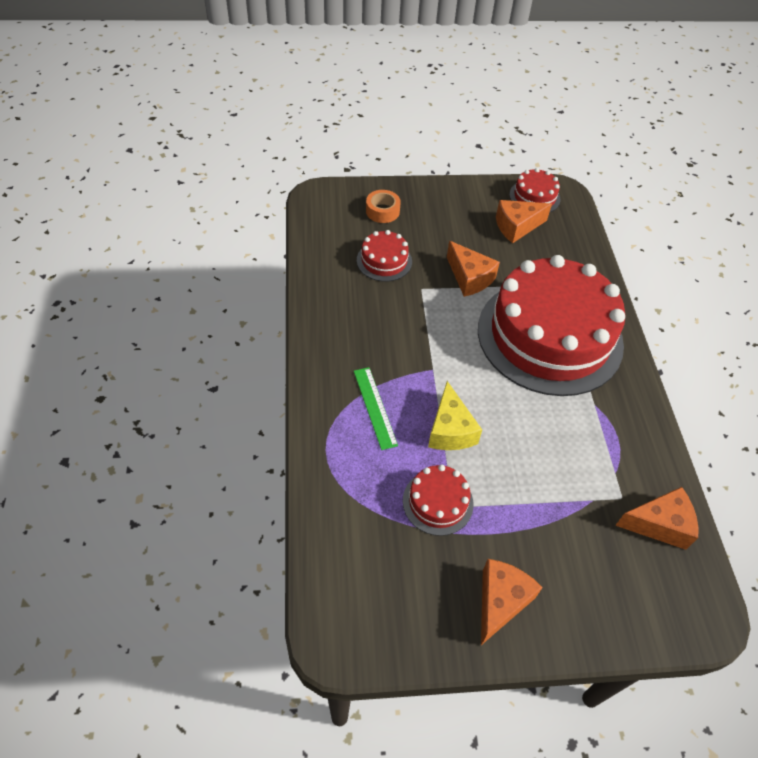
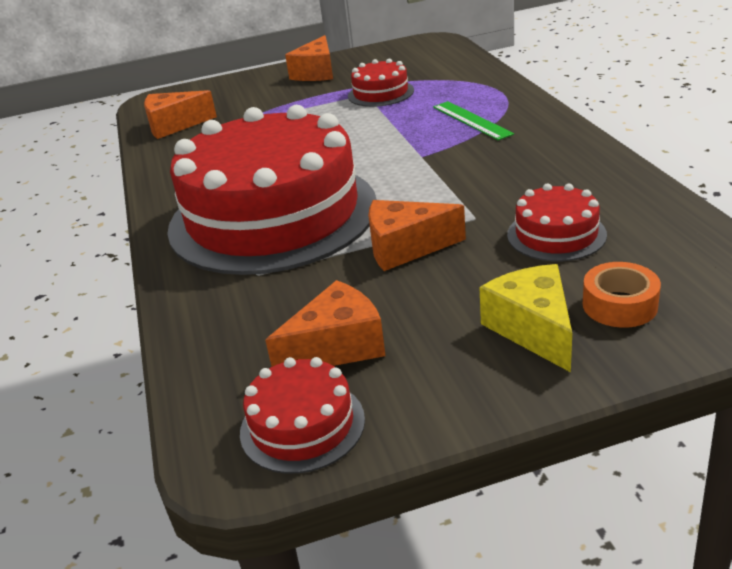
camera: 175 degrees right, 20 degrees down
yellow cheese [428,381,482,450] -> yellow cheese moved to [479,264,572,372]
orange cheese [447,241,500,297] -> orange cheese turned 45 degrees counterclockwise [368,200,466,271]

